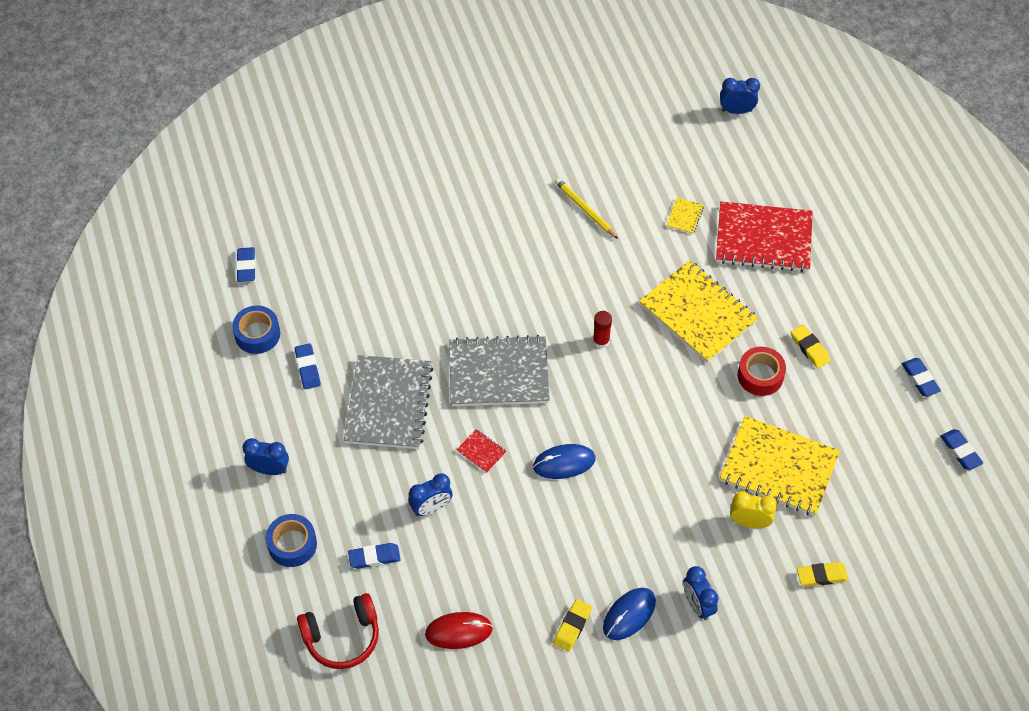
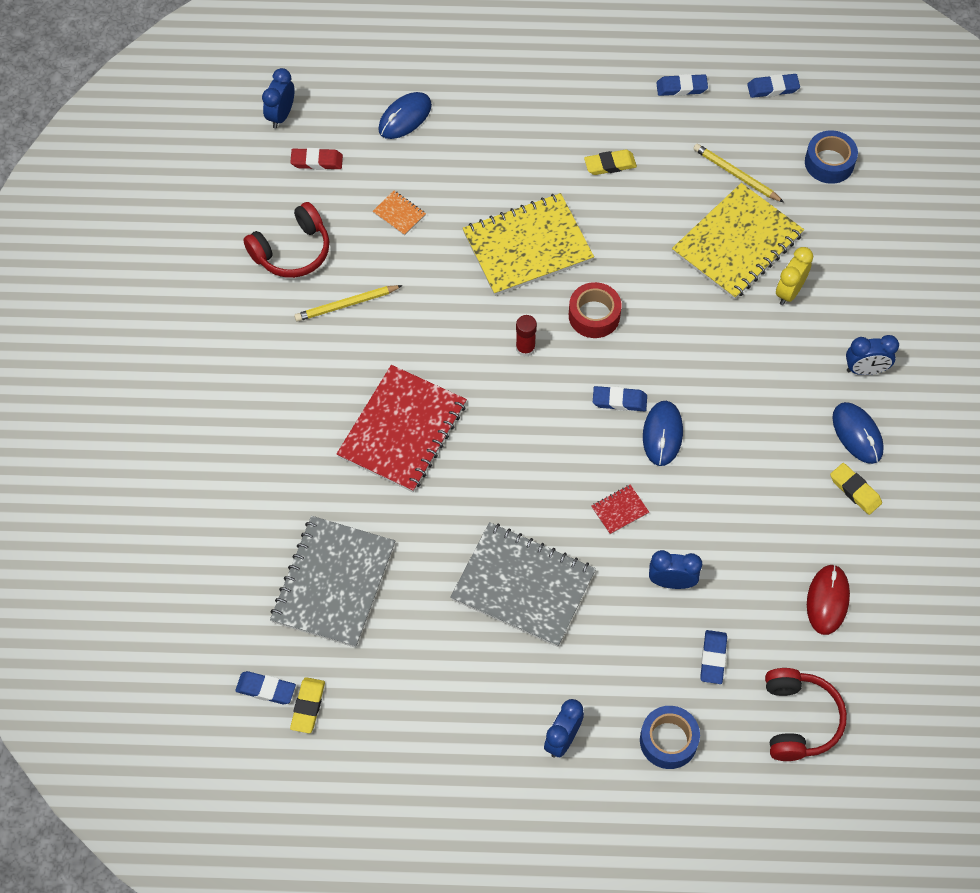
camera: 70 degrees left, 5 degrees up
blue tape [232,305,280,354] -> blue tape moved to [805,130,858,184]
blue eraser [295,343,321,389] -> blue eraser moved to [593,386,647,411]
blue clock [409,473,453,516] -> blue clock turned 75 degrees counterclockwise [649,550,702,589]
grey notebook [449,335,550,406] -> grey notebook moved to [270,516,395,648]
yellow notebook [666,197,704,234] -> orange notebook [373,191,426,236]
red notebook [716,202,813,272] -> red notebook moved to [337,365,467,492]
red tape [738,347,786,396] -> red tape moved to [569,282,622,338]
yellow eraser [797,562,848,587] -> yellow eraser moved to [290,677,325,733]
none -> red headphones [243,202,329,278]
none -> red eraser [290,148,343,170]
none -> blue mouse [378,92,432,139]
none -> yellow pencil [693,144,784,202]

